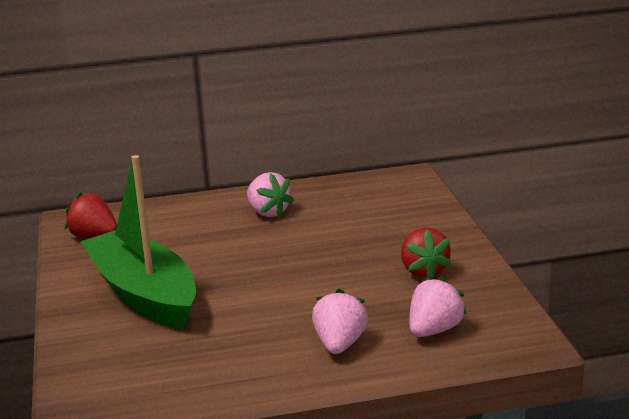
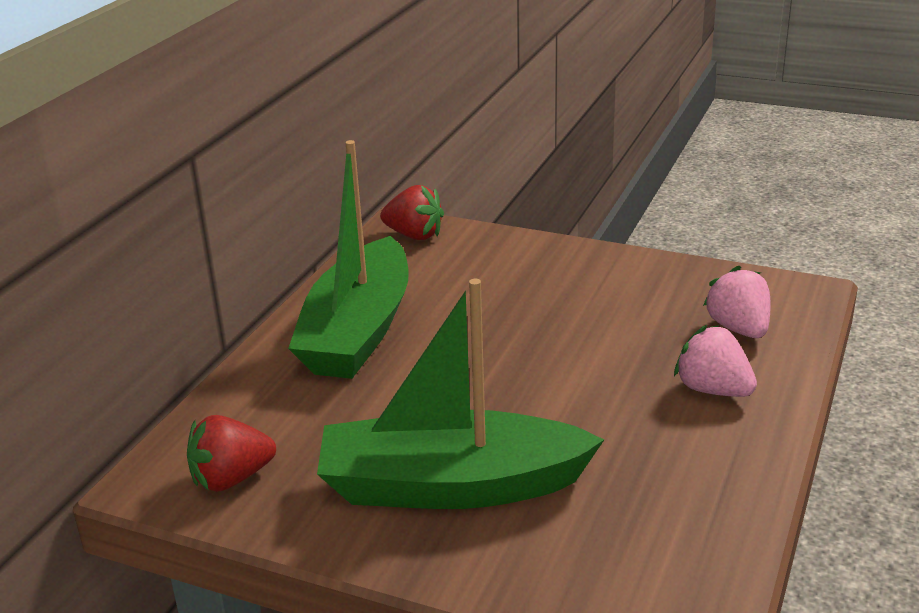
camera: 55 degrees left, 5 degrees up
pink strawberry [247,172,294,217] -> green boat [288,140,409,379]
red strawberry [401,228,452,280] -> red strawberry moved to [380,185,444,240]

